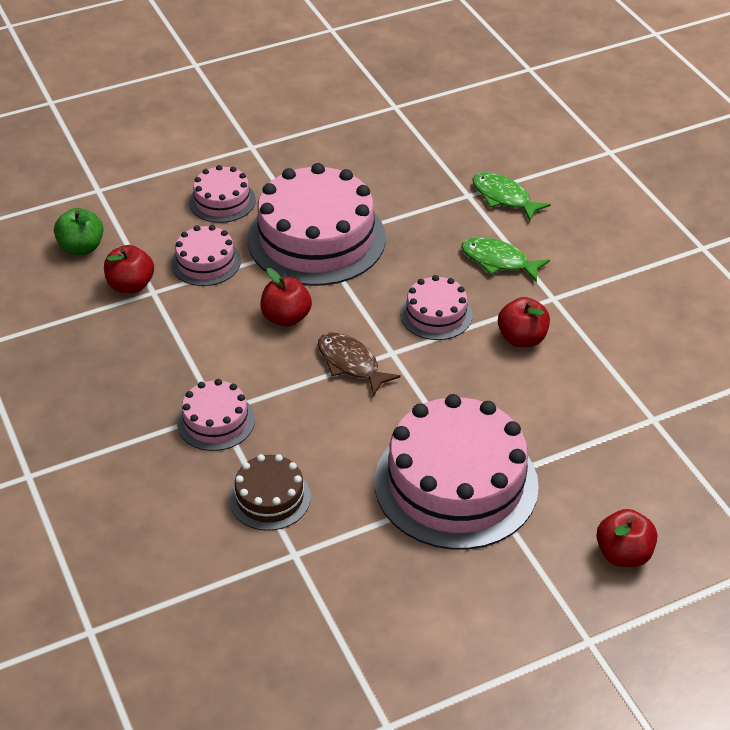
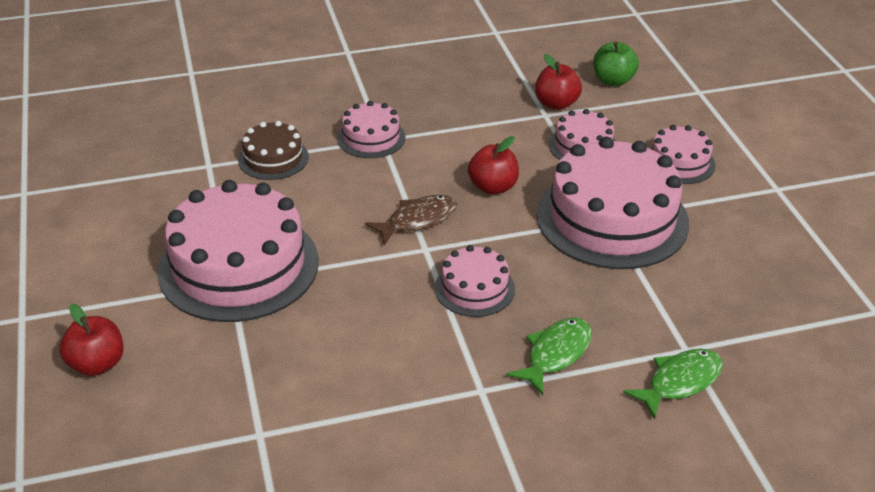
camera: 100 degrees right, 5 degrees down
red apple [498,297,550,347] -> none

